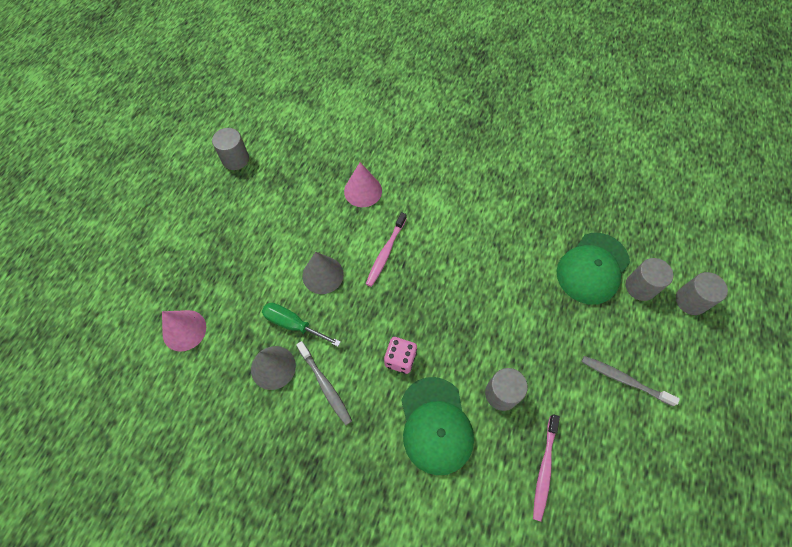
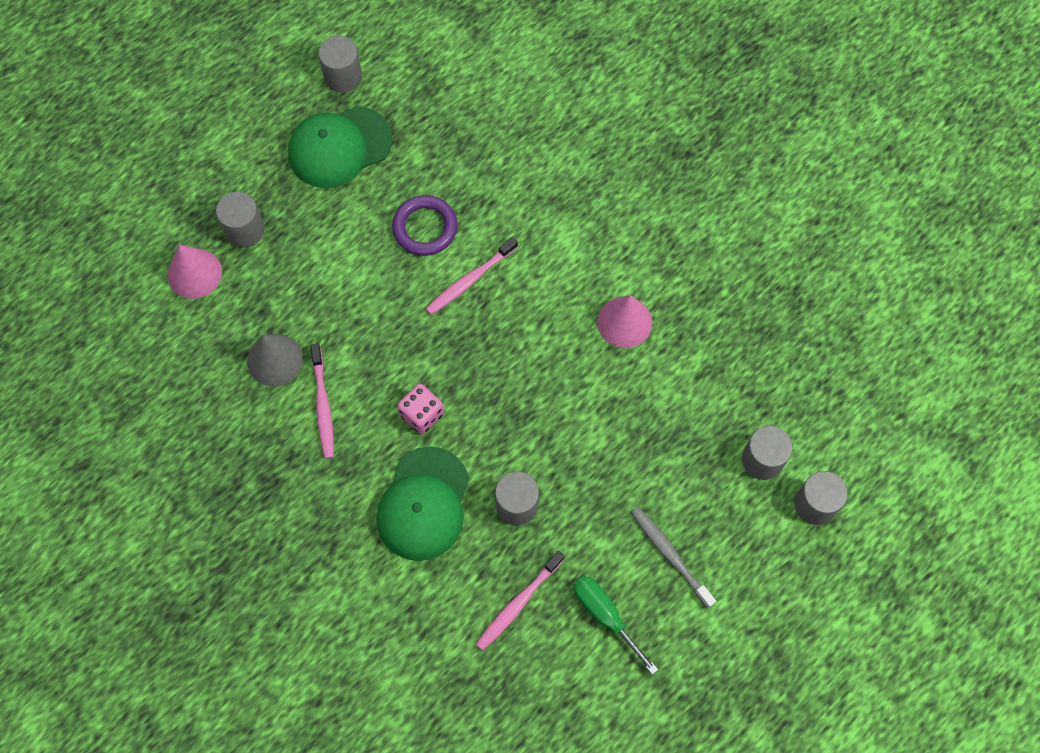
camera: 25 degrees right, 5 degrees up
green screwdriver [262,303,341,347] -> green screwdriver moved to [573,576,658,675]
grey toothbrush [296,341,352,425] -> pink toothbrush [311,344,334,459]
grey cone [303,252,344,294] -> none
pink cone [344,162,382,207] -> pink cone moved to [597,295,652,348]
green cap [556,233,630,305] -> green cap moved to [288,106,392,188]
none -> grey cylinder [216,192,264,248]
none -> purple ring [392,195,458,256]

